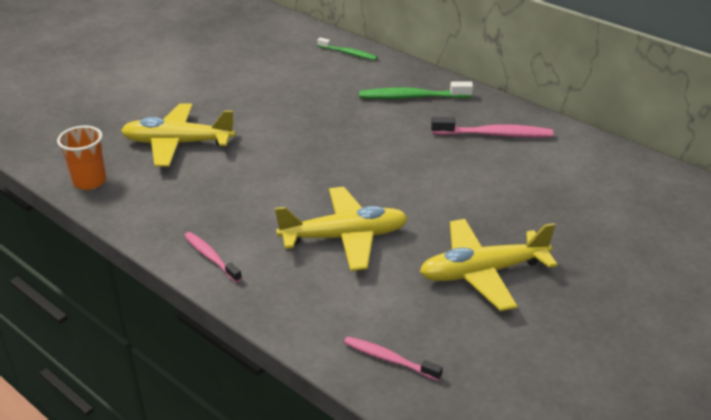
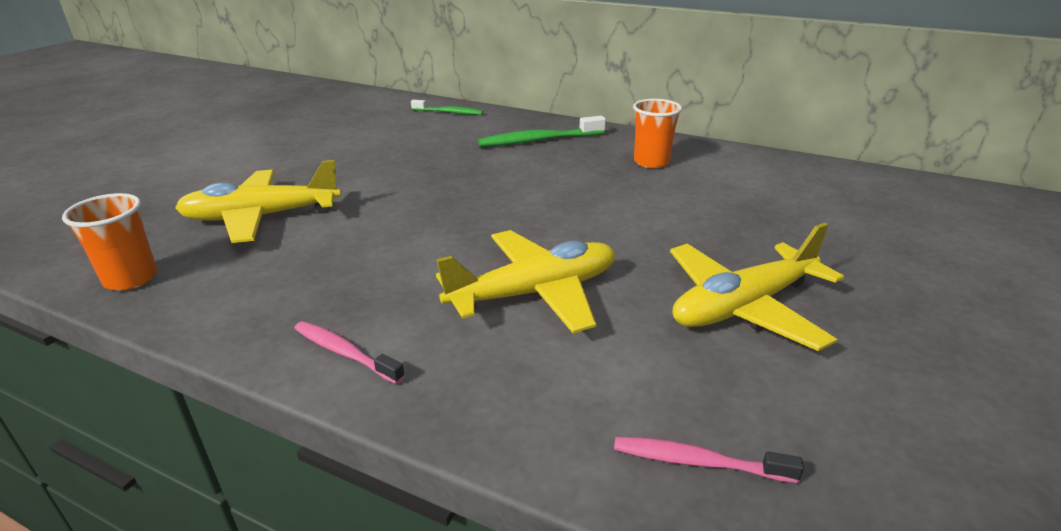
camera: 15 degrees left, 5 degrees down
pink toothbrush [431,117,553,138] -> orange cup [633,99,682,168]

